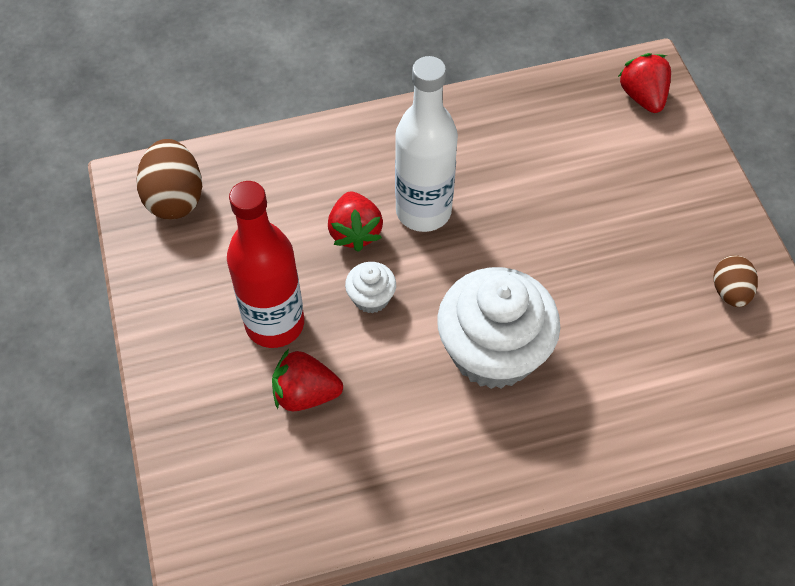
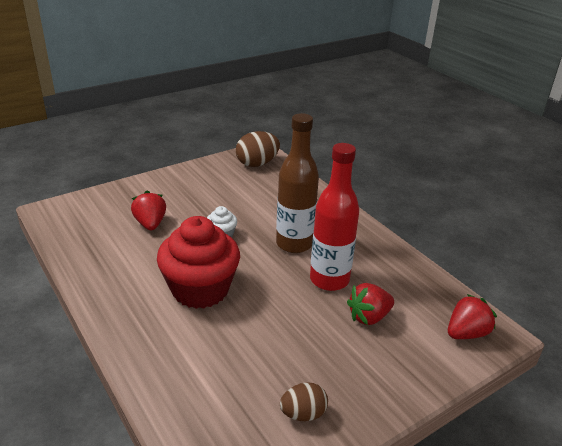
camera: 70 degrees right, 25 degrees down
red bottle [227,181,304,348] -> red bottle moved to [310,143,359,291]
red strawberry [328,191,383,252] -> red strawberry moved to [347,283,394,325]
white bottle [395,56,458,232] -> brown bottle [276,113,319,253]
white cupcake [437,267,560,389] -> red cupcake [157,216,240,309]

